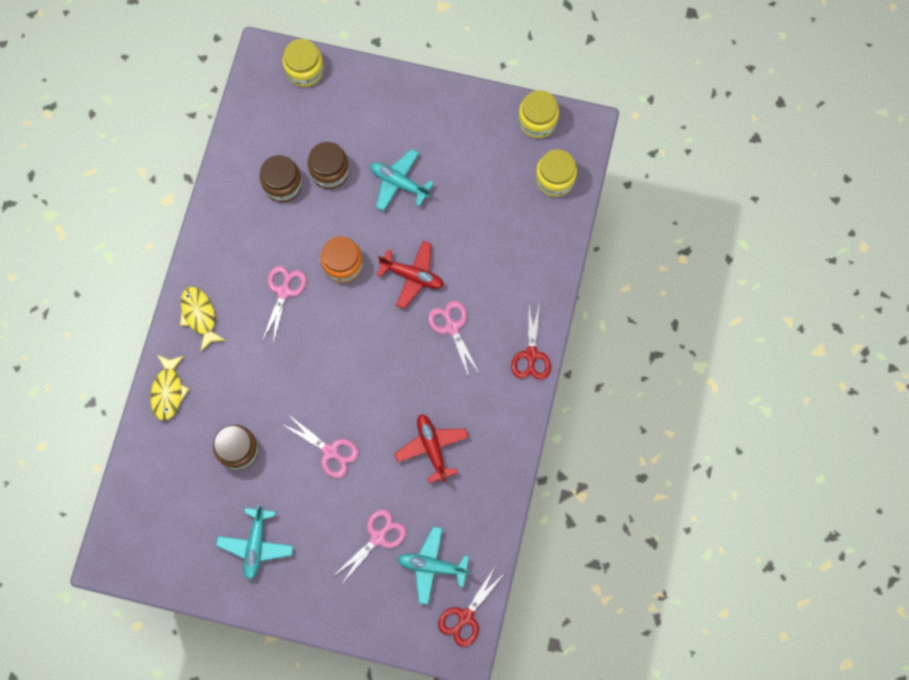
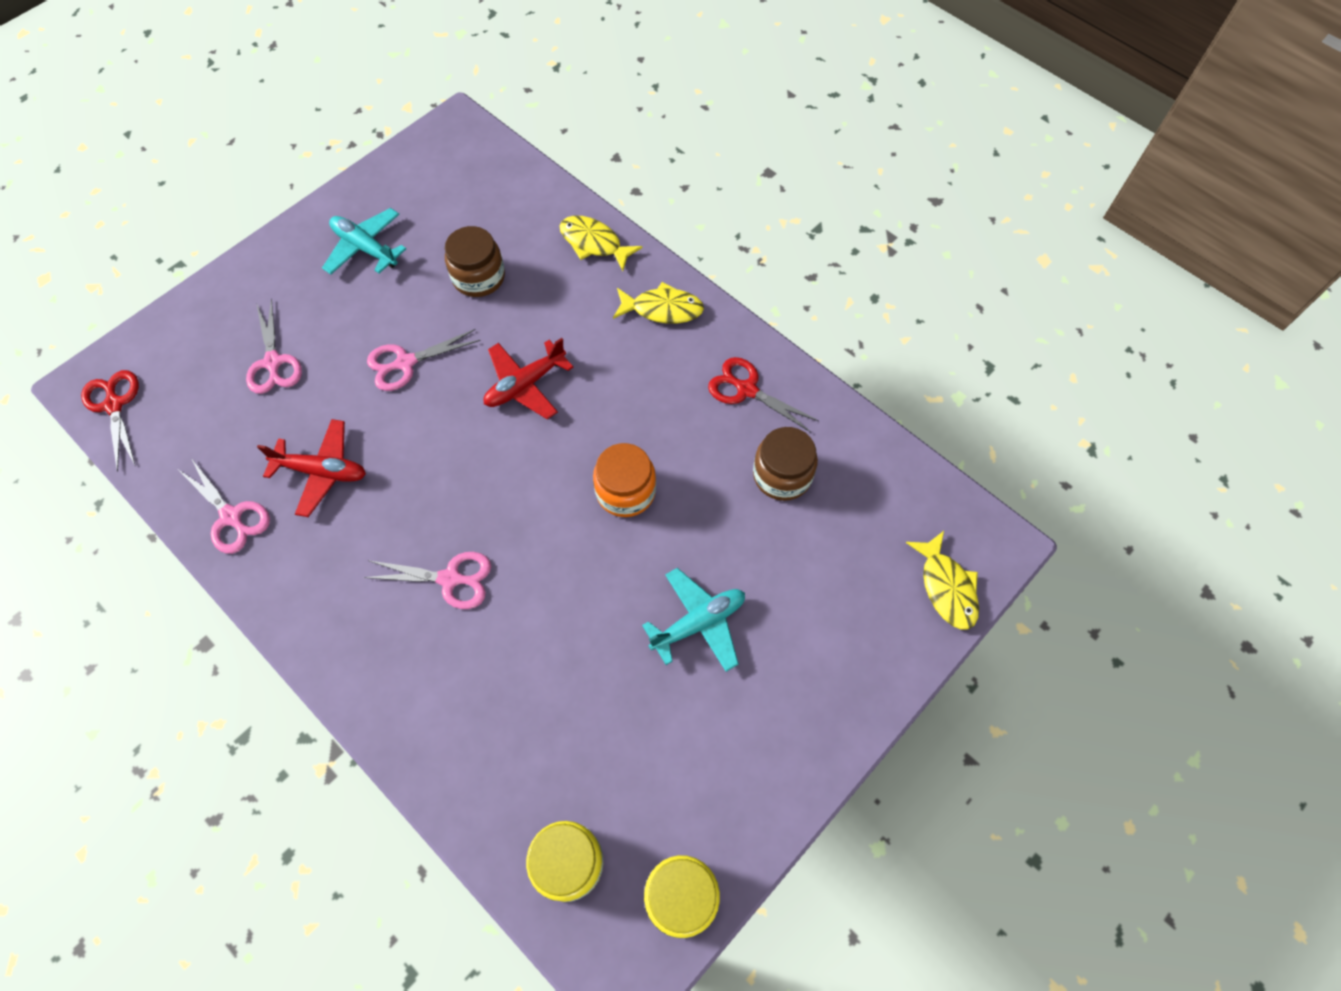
camera: 120 degrees right, 10 degrees down
pink scissors [262,266,307,344] -> pink scissors moved to [179,458,270,554]
yellow jar [283,39,324,87] -> yellow fish [906,531,979,630]
brown jar [308,142,349,189] -> none
red plane [377,241,444,309] -> red plane moved to [484,338,573,419]
turquoise plane [397,526,470,605] -> none
red scissors [511,303,551,380] -> red scissors moved to [708,357,819,432]

